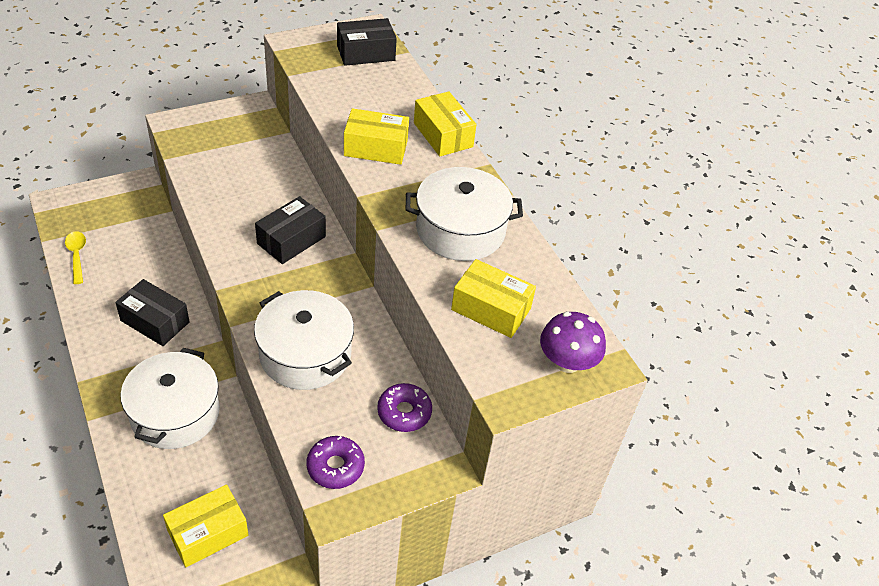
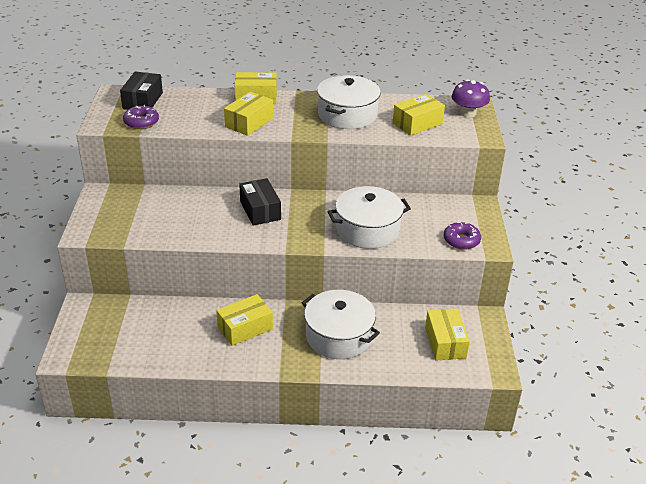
camera: 60 degrees left, 10 degrees down
yellow spoon [65,232,86,284] -> none
black box [115,279,189,346] -> yellow box [216,294,273,346]
purple donut [377,383,432,432] -> purple donut moved to [123,105,159,129]

